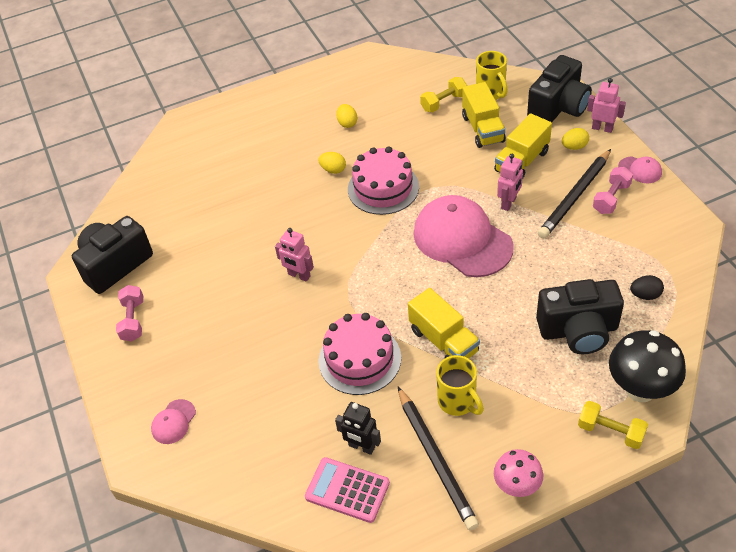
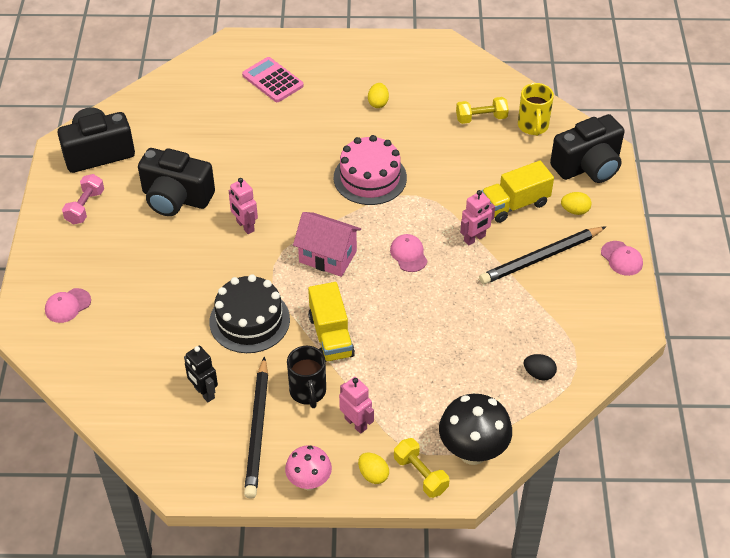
camera: 20 degrees right, 0 degrees up
pink calculator [305,457,390,523] -> pink calculator moved to [242,57,304,102]
yellow egg [318,152,346,174] -> yellow egg moved to [358,453,389,484]
pink cake [318,313,401,395] -> black cake [209,274,290,353]
pink cap [413,195,514,277] -> pink cap [390,234,427,272], size x0.42
yellow mug [436,355,484,416] -> black mug [287,346,326,408]
yellow truck [462,82,506,148] -> none
black camera [536,279,624,354] -> black camera moved to [138,148,215,216]
pink robot [587,78,626,133] -> pink robot moved to [339,377,374,434]
pink dumbbell [593,167,633,214] -> none
none -> pink house [293,212,361,277]

